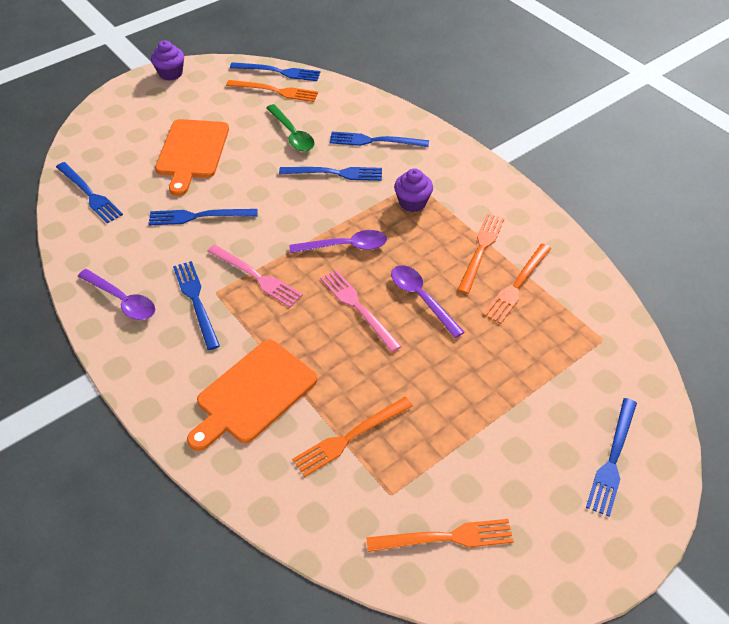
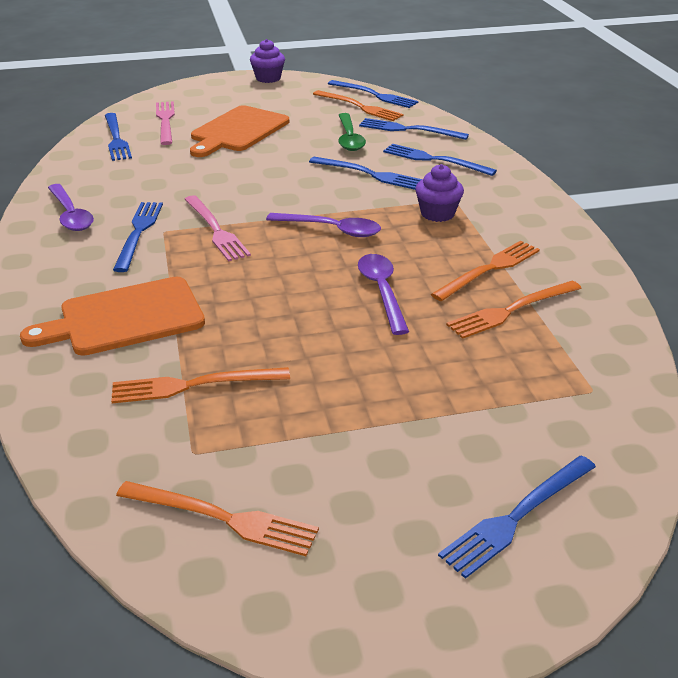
camera: 25 degrees right, 15 degrees down
blue fork [149,209,258,225] -> blue fork moved to [359,118,469,140]
pink fork [321,270,402,352] -> pink fork moved to [156,101,175,145]

